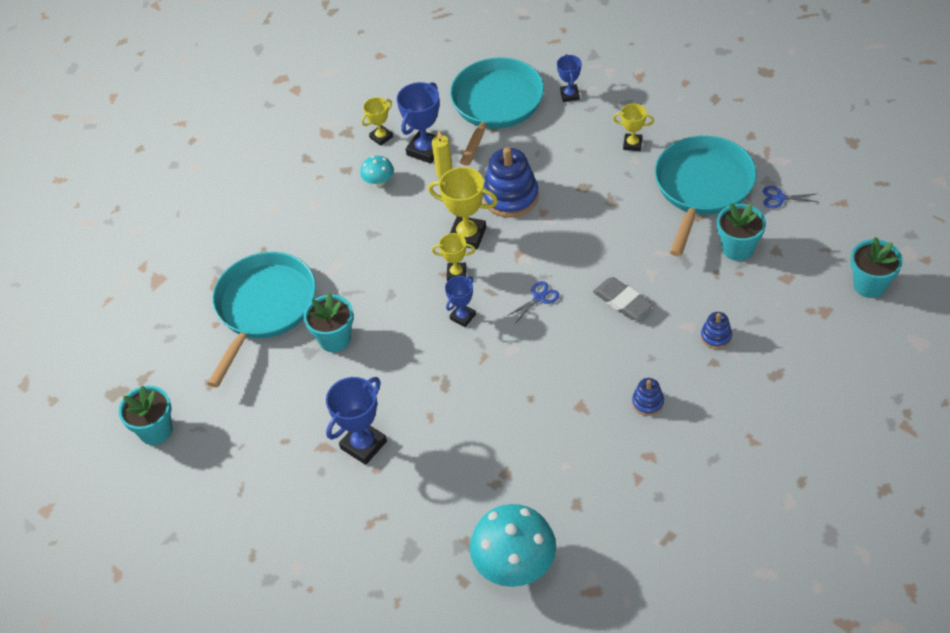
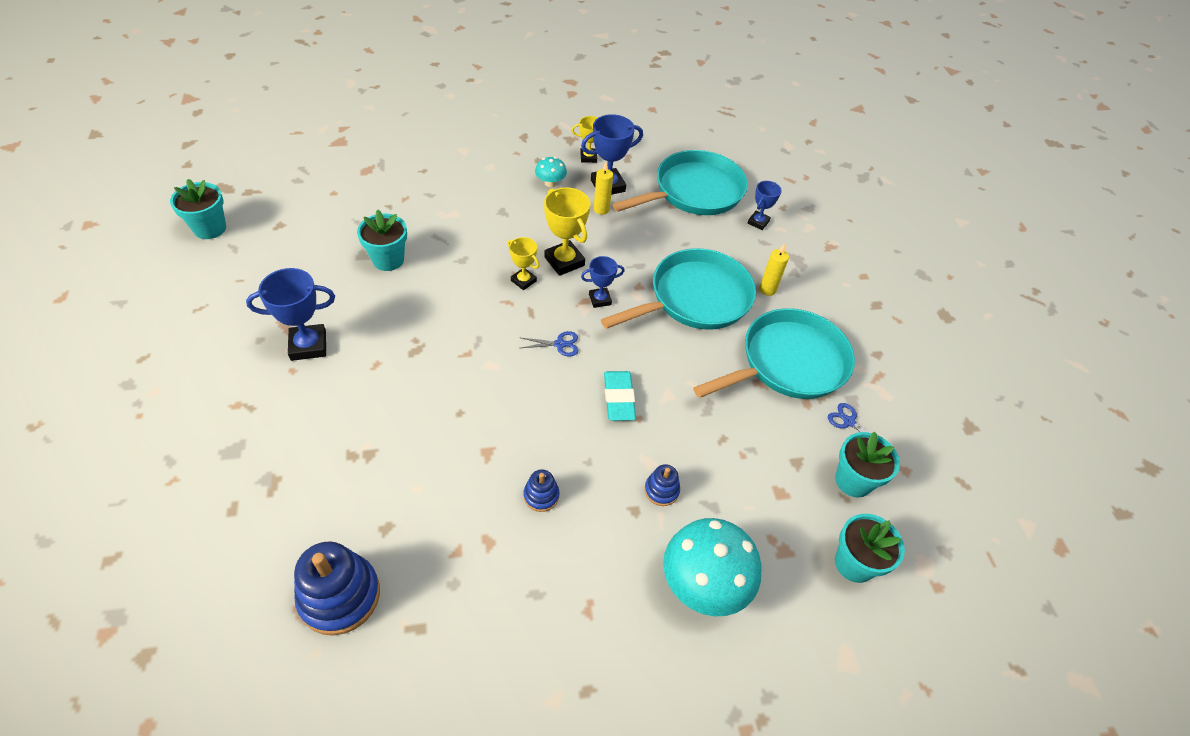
camera: 30 degrees right, 0 degrees up
turquoise pan [207,252,316,388] -> turquoise pan moved to [601,248,756,330]
blue trophy [445,276,476,327] -> blue trophy moved to [581,256,625,308]
turquoise mushroom [470,504,556,587] -> turquoise mushroom moved to [663,518,762,616]
blue stacking toy [483,147,539,218] -> blue stacking toy moved to [294,542,380,636]
grey eraser [593,277,653,320] -> turquoise eraser [604,371,636,421]
yellow trophy [613,104,654,151] -> yellow candle [759,243,789,296]
turquoise flower pot [717,203,766,261] -> turquoise flower pot moved to [835,432,900,498]

